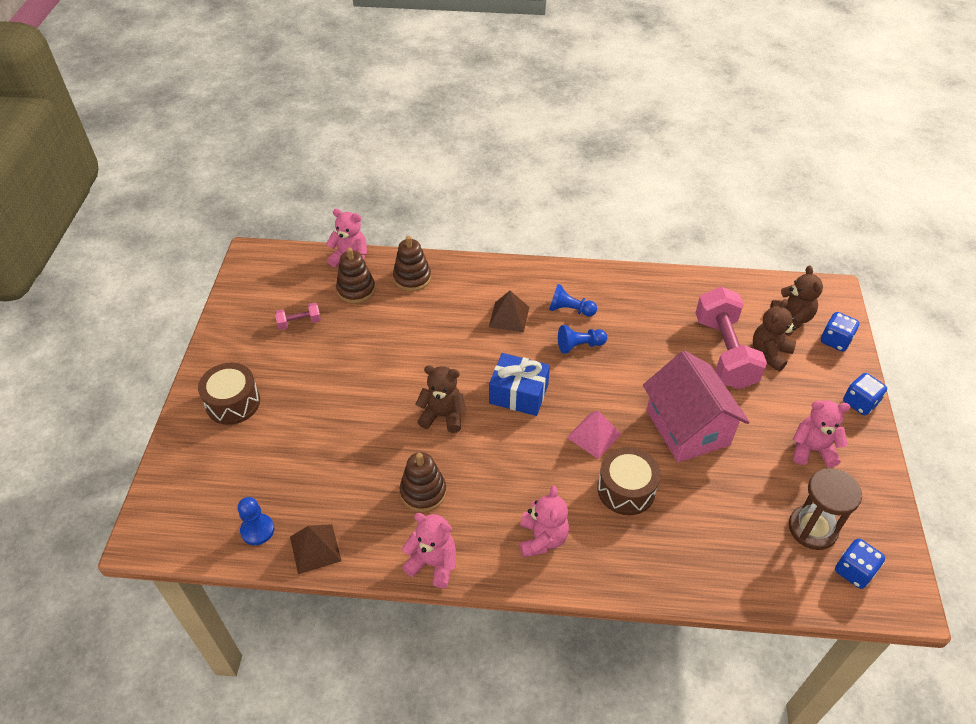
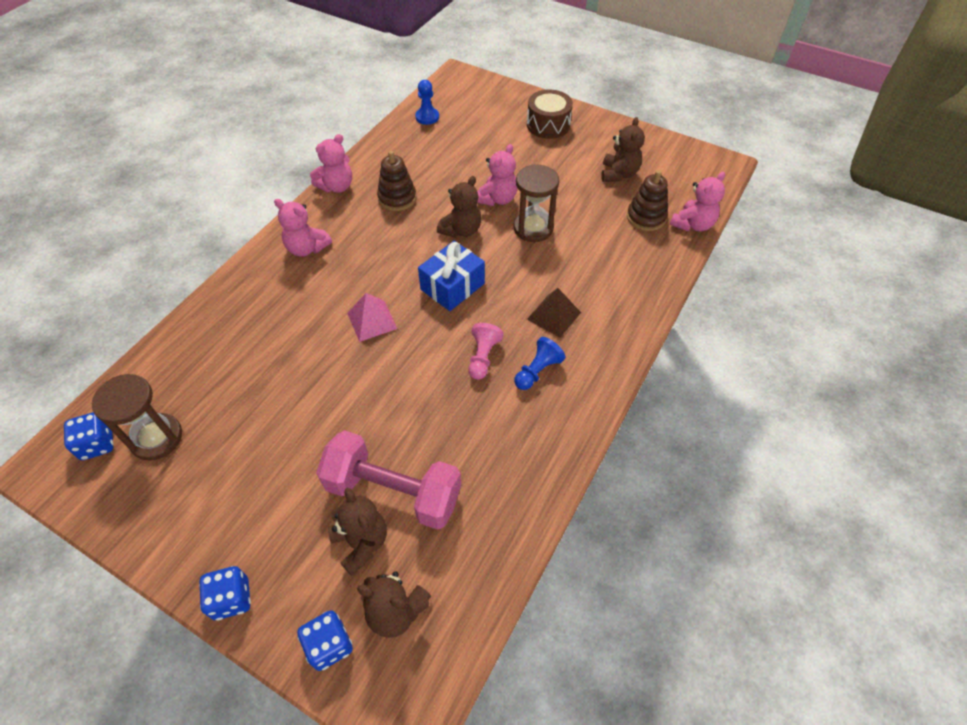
camera: 115 degrees right, 5 degrees up
pink dumbbell [275,303,321,330] -> brown teddy bear [601,117,645,182]
brown pyramid [290,524,341,574] -> none
brown stacking toy [393,236,431,291] -> none
blue pawn [558,325,607,354] -> pink pawn [468,323,504,380]
brown drum [597,447,660,515] -> none
pink house [643,351,750,462] -> none
pink teddy bear [793,400,850,468] -> pink teddy bear moved to [477,144,517,206]
none -> brown hourglass [514,164,559,242]

